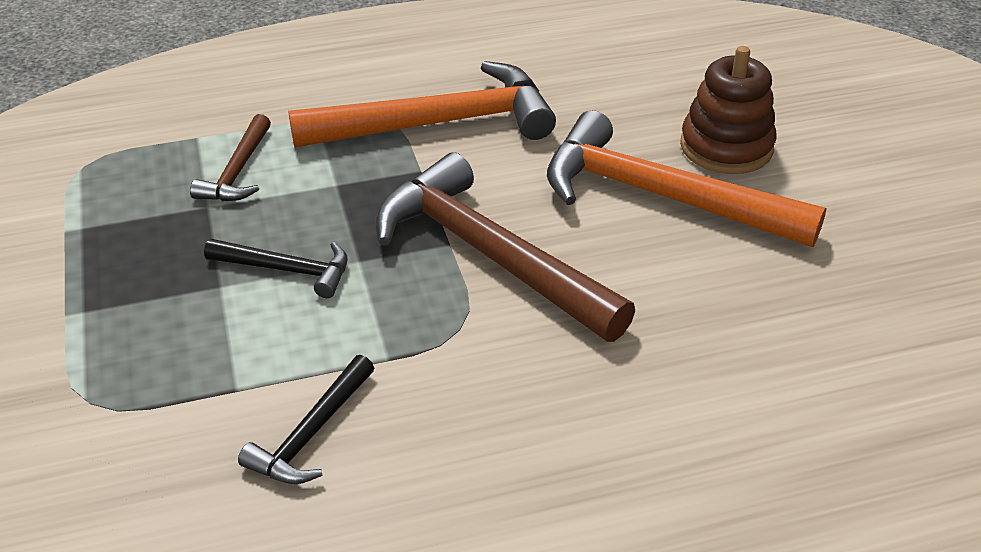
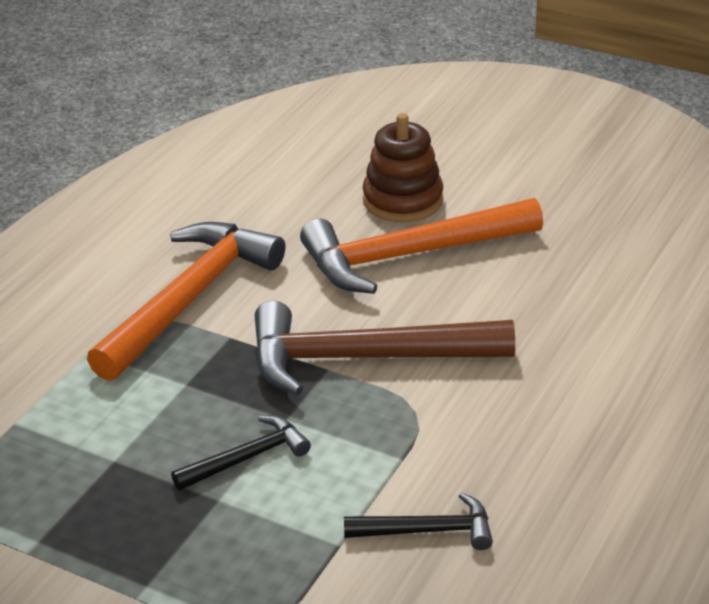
camera: 45 degrees left, 5 degrees down
brown hammer [190,114,271,202] -> none
black hammer [238,355,374,484] -> black hammer turned 75 degrees counterclockwise [344,493,493,550]

